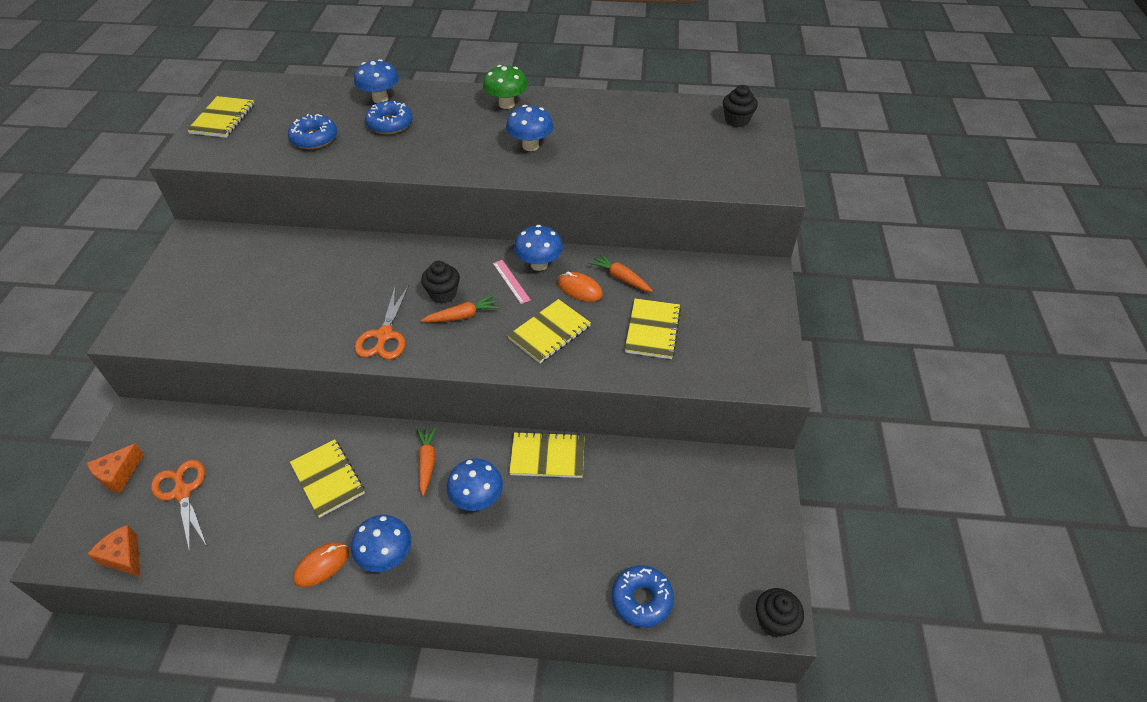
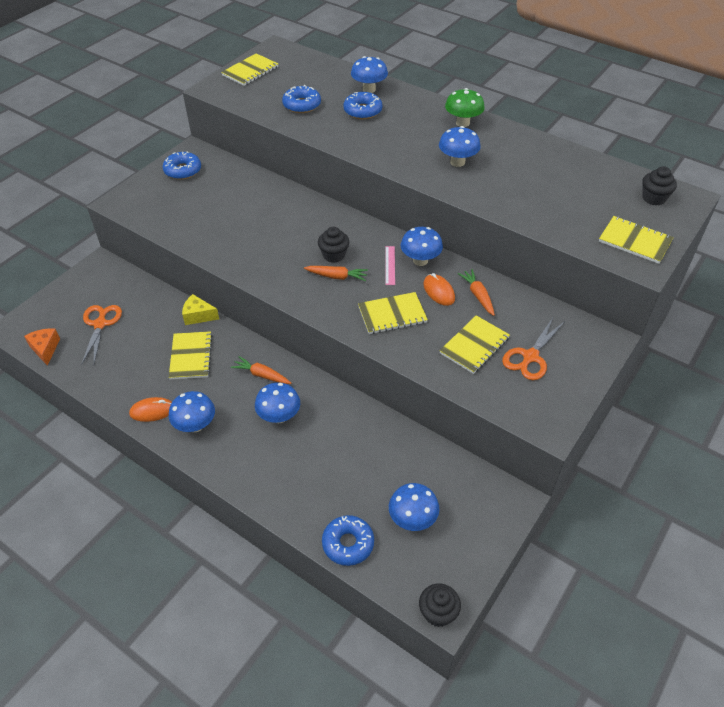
camera: 30 degrees right, 0 degrees up
orange cheese [87,443,144,493] -> none
orange scissors [355,285,409,360] -> orange scissors moved to [502,316,565,380]
orange carrot [417,426,437,496] -> orange carrot turned 90 degrees counterclockwise [231,356,291,384]
yellow notebook [509,431,585,478] -> yellow notebook moved to [599,216,674,264]
none -> blue donut [163,152,201,180]
none -> yellow cheese [182,294,219,325]
none -> blue mushroom [389,483,439,531]

